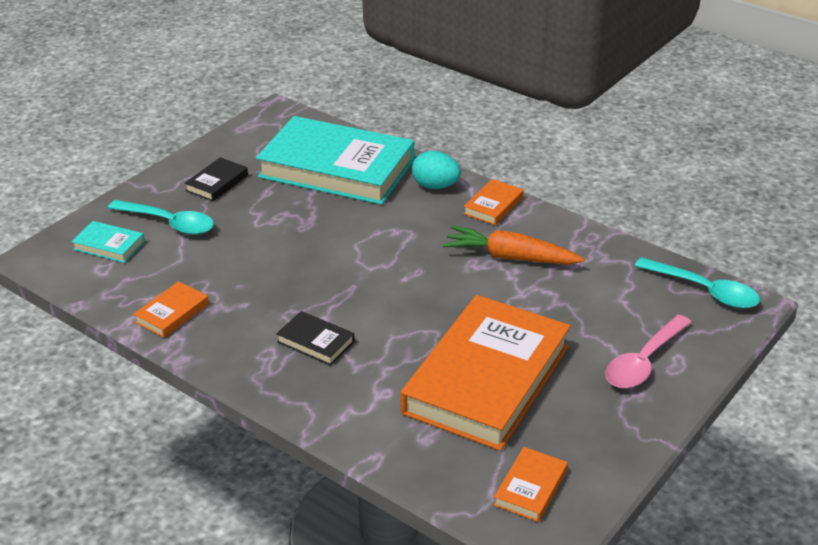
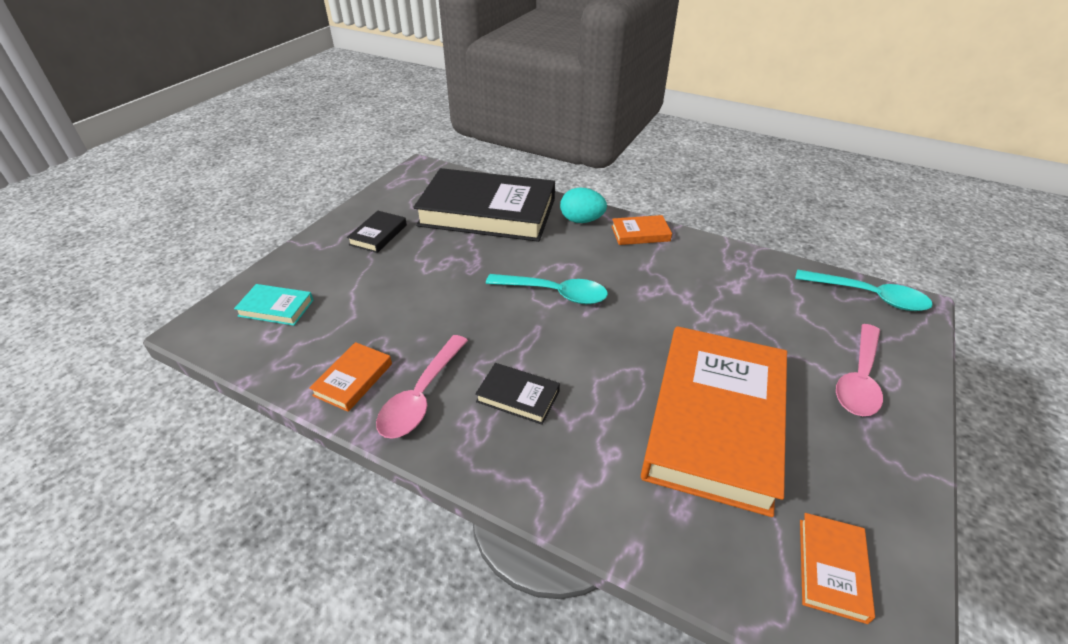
camera: 10 degrees left, 5 degrees up
turquoise spoon [108,200,214,235] -> turquoise spoon moved to [486,274,608,304]
turquoise book [256,116,414,205] -> black book [413,168,555,242]
orange carrot [443,225,585,264] -> none
orange book [464,179,524,225] -> orange book turned 60 degrees clockwise [611,215,672,245]
none -> pink spoon [376,335,468,439]

